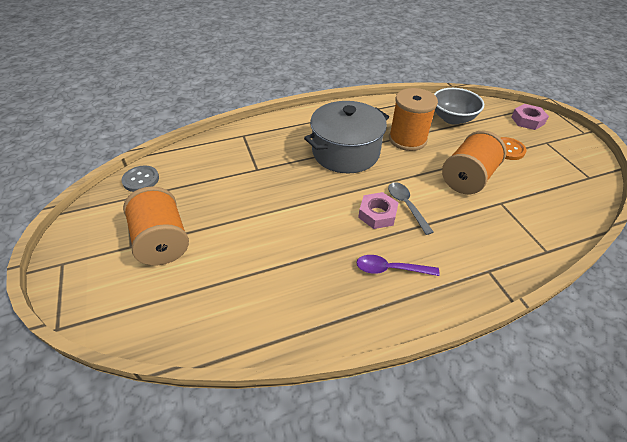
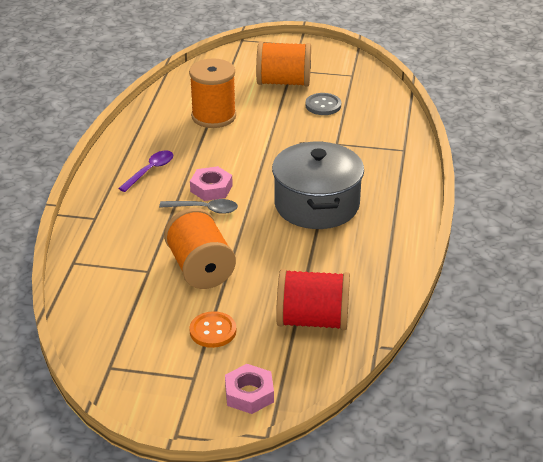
camera: 120 degrees right, 10 degrees down
grey button [121,166,159,192] -> grey button moved to [305,93,341,115]
orange spool [389,88,438,151] -> orange spool moved to [189,58,236,128]
grey bowl [434,88,484,125] -> red spool [276,269,350,330]

